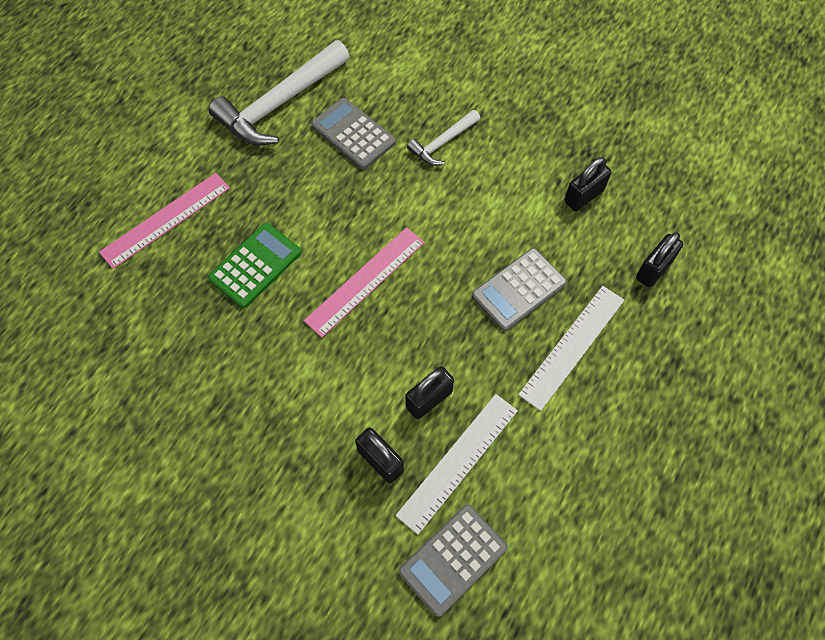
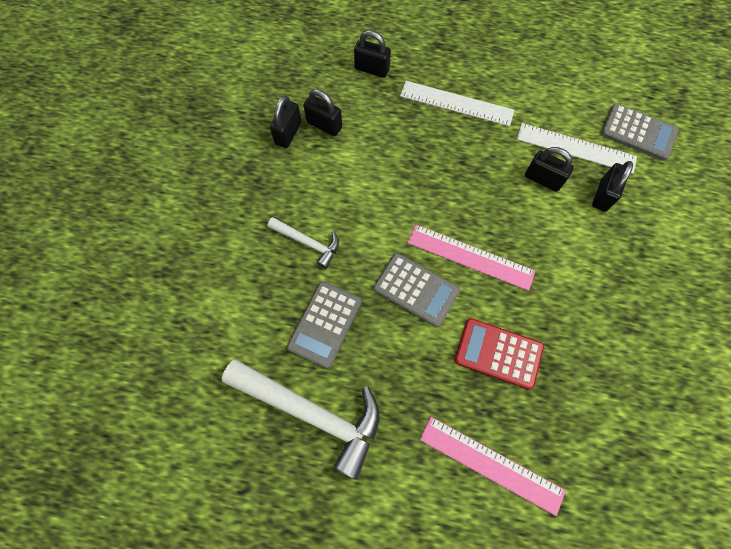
camera: 110 degrees left, 5 degrees up
green calculator [208,223,301,308] -> red calculator [455,318,544,389]
grey calculator [472,248,567,331] -> grey calculator moved to [374,253,460,327]
none -> black padlock [270,95,302,148]

